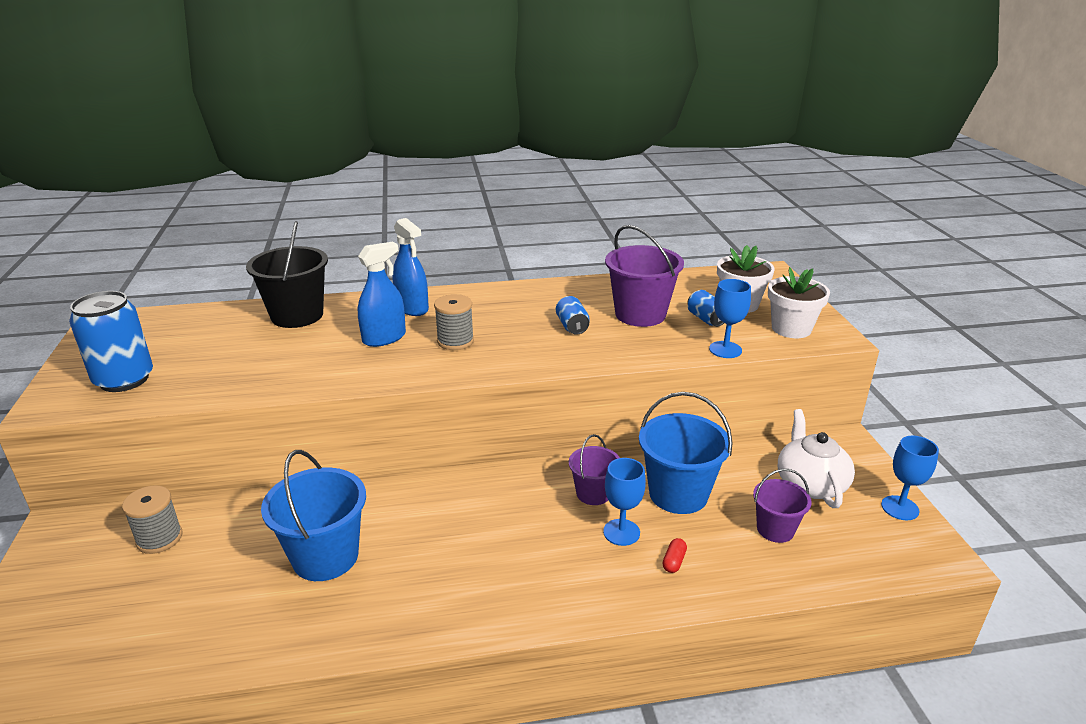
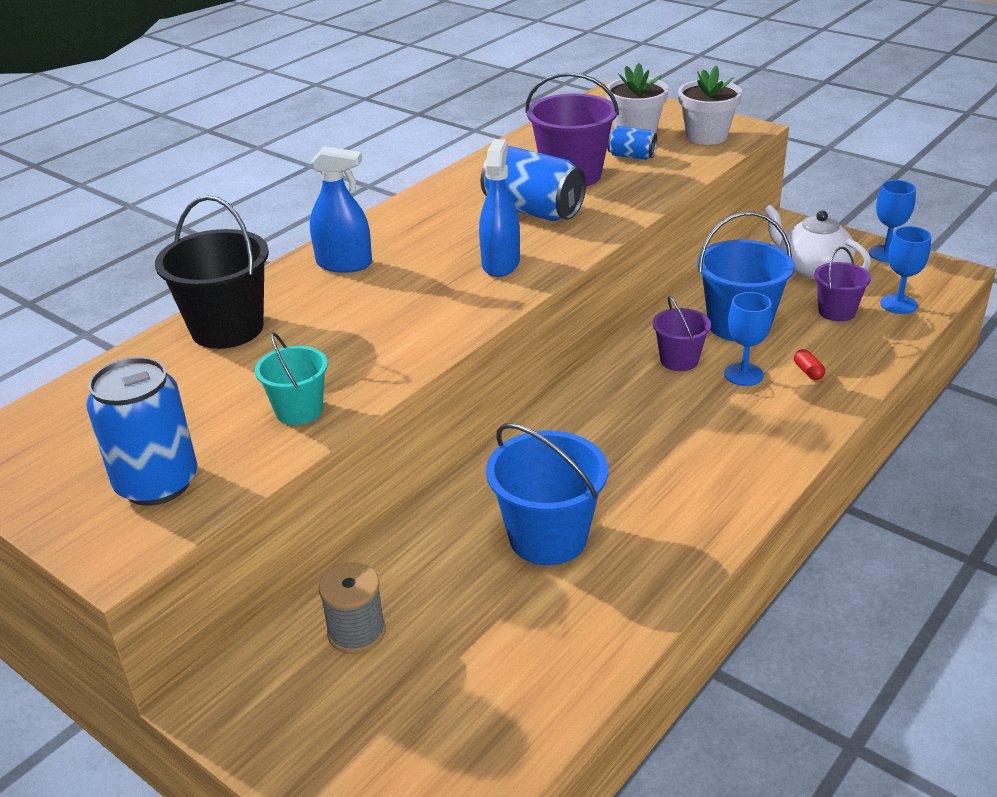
camera: 40 degrees left, 5 degrees up
blue spray bottle [358,242,406,347] -> blue spray bottle moved to [479,139,520,277]
grey spool [434,294,474,350] -> none
blue can [556,296,590,335] -> blue can [480,146,586,221], size x1.91
blue goblet [709,279,751,358] -> blue goblet moved to [880,226,931,314]
none -> turquoise bucket [255,332,328,425]

